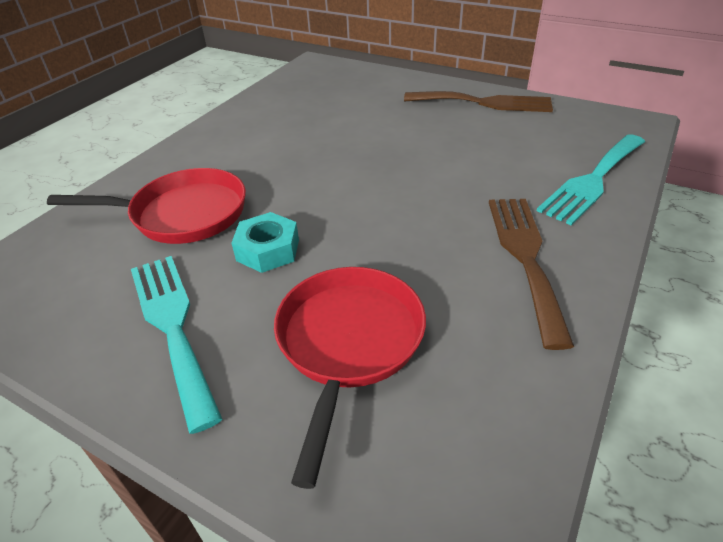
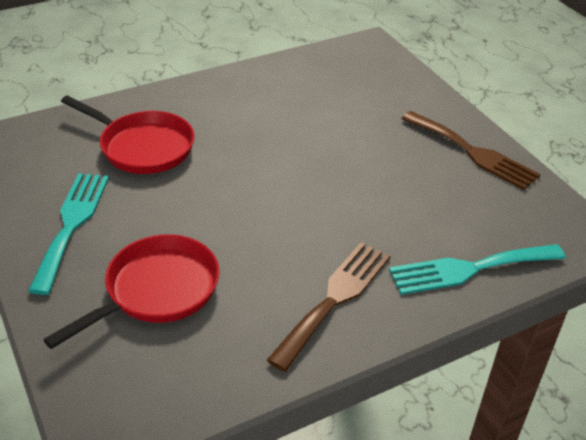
camera: 30 degrees right, 0 degrees up
turquoise nut [231,212,299,273] -> none

